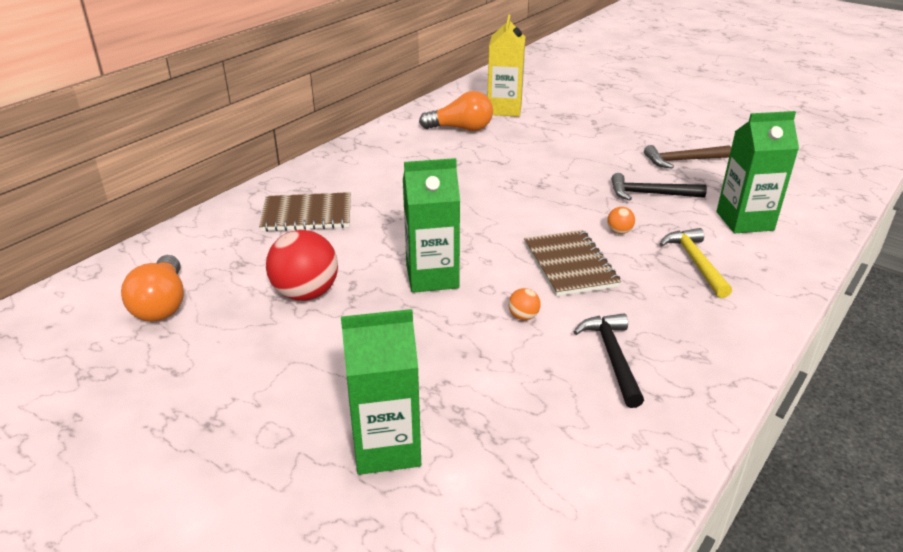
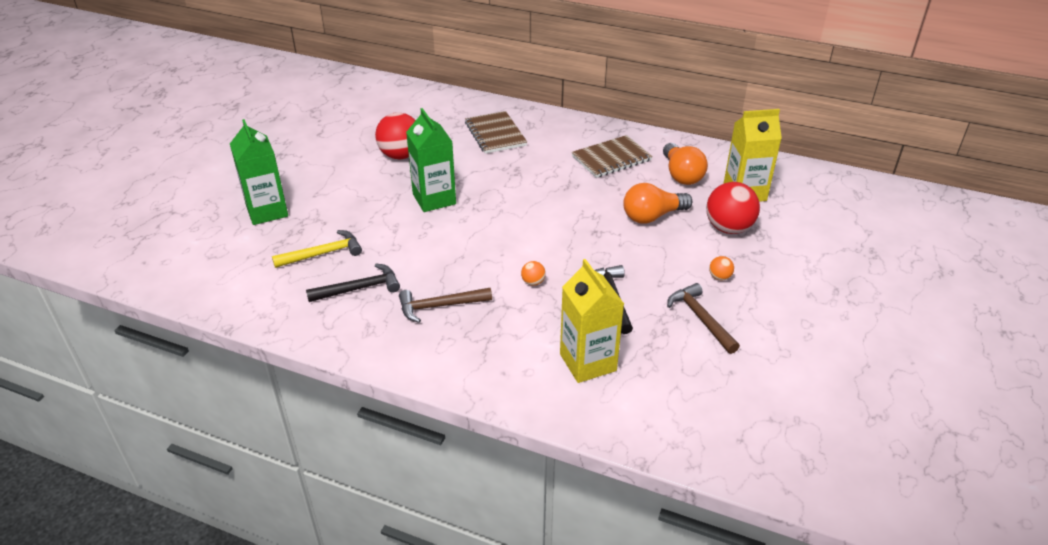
camera: 75 degrees right, 5 degrees up
orange light bulb [121,255,184,322] -> orange light bulb moved to [623,183,692,223]
orange ball [508,288,541,320] -> orange ball moved to [709,256,734,280]
brown notebook [524,230,621,296] -> brown notebook moved to [572,135,653,178]
yellow hammer [660,228,732,298] -> yellow hammer moved to [272,230,362,268]
green carton [717,111,799,233] -> yellow carton [560,259,624,383]
none -> brown hammer [399,288,492,323]
none -> red ball [706,182,760,234]

